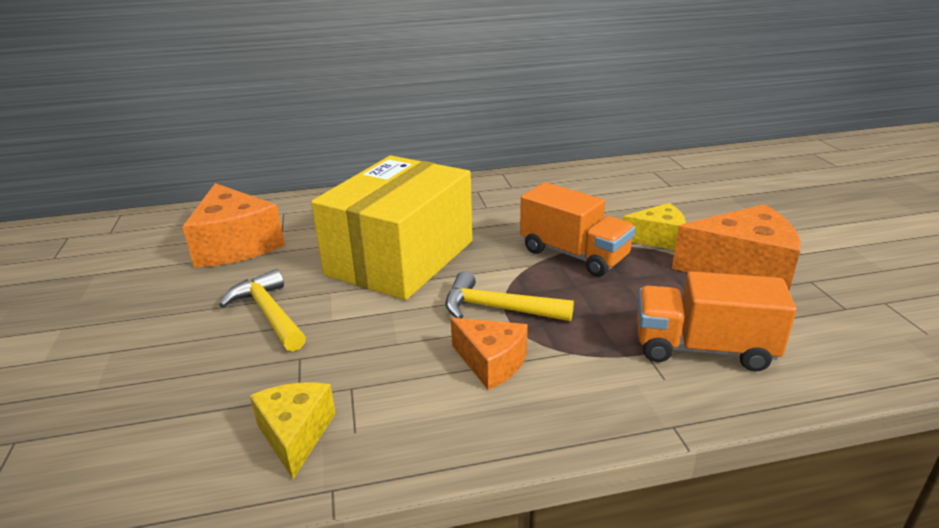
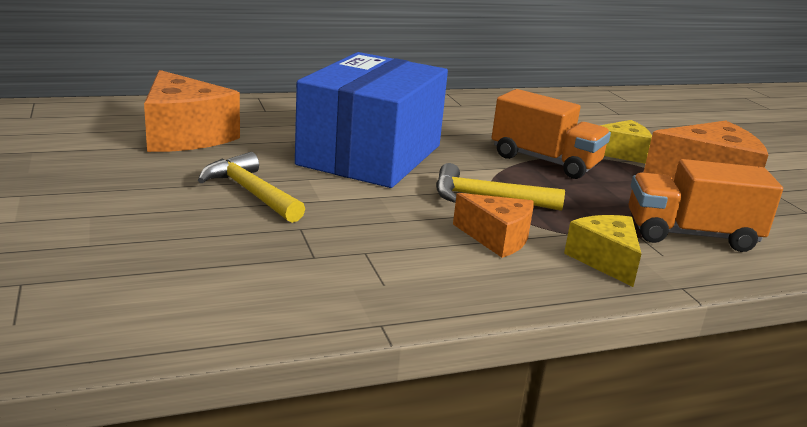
camera: 10 degrees left, 5 degrees down
yellow cheese [250,382,336,479] -> yellow cheese moved to [564,215,641,287]
yellow box [311,156,472,300] -> blue box [295,52,448,188]

